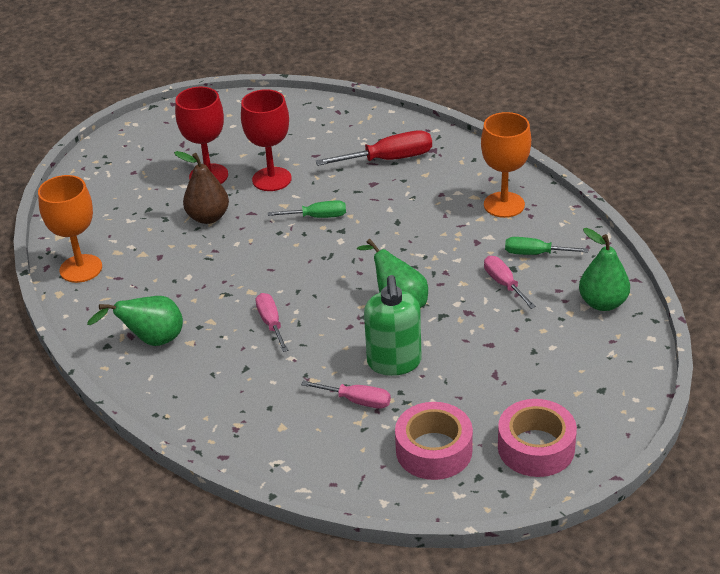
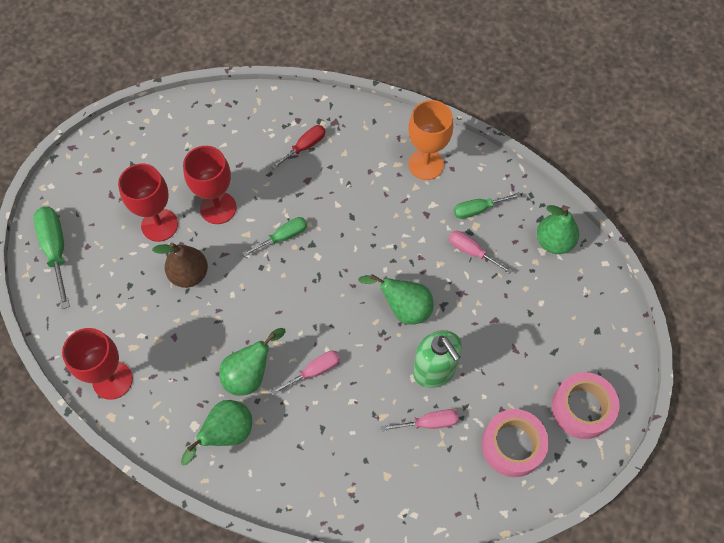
camera: 30 degrees left, 25 degrees up
orange goblet [38,175,102,283] -> red goblet [62,328,133,400]
pink screwdriver [256,293,288,352] -> pink screwdriver turned 105 degrees clockwise [271,351,340,395]
red screwdriver [316,130,432,166] -> red screwdriver [271,125,325,169], size x0.63
none -> green screwdriver [33,207,70,309]
none -> green pear [219,328,286,396]

